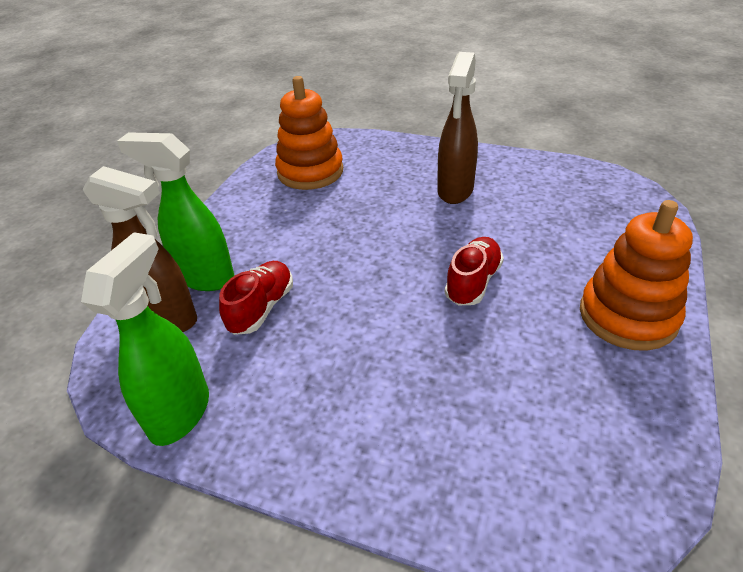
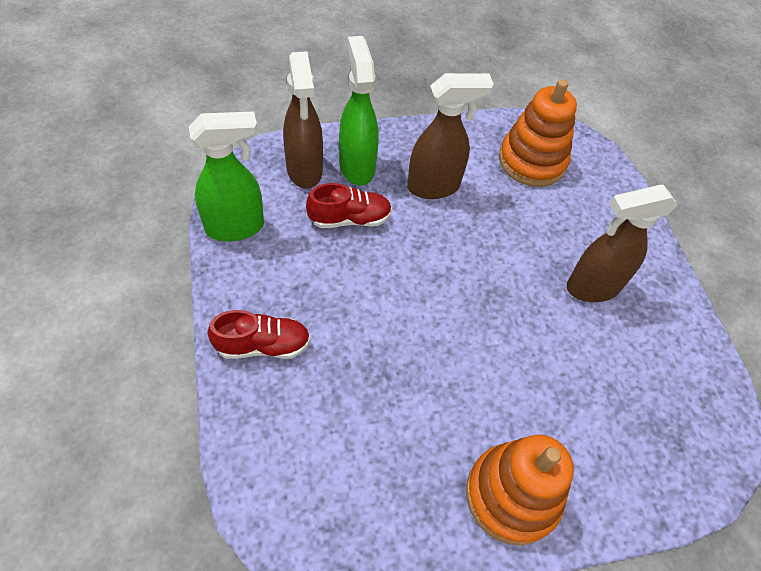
camera: 50 degrees right, 15 degrees up
red shoe [444,237,504,306] -> red shoe moved to [207,310,310,359]
none -> brown spray bottle [407,73,494,199]

